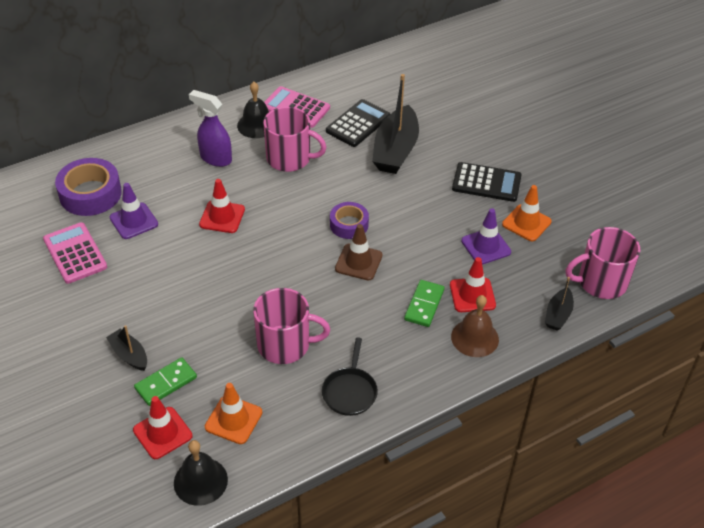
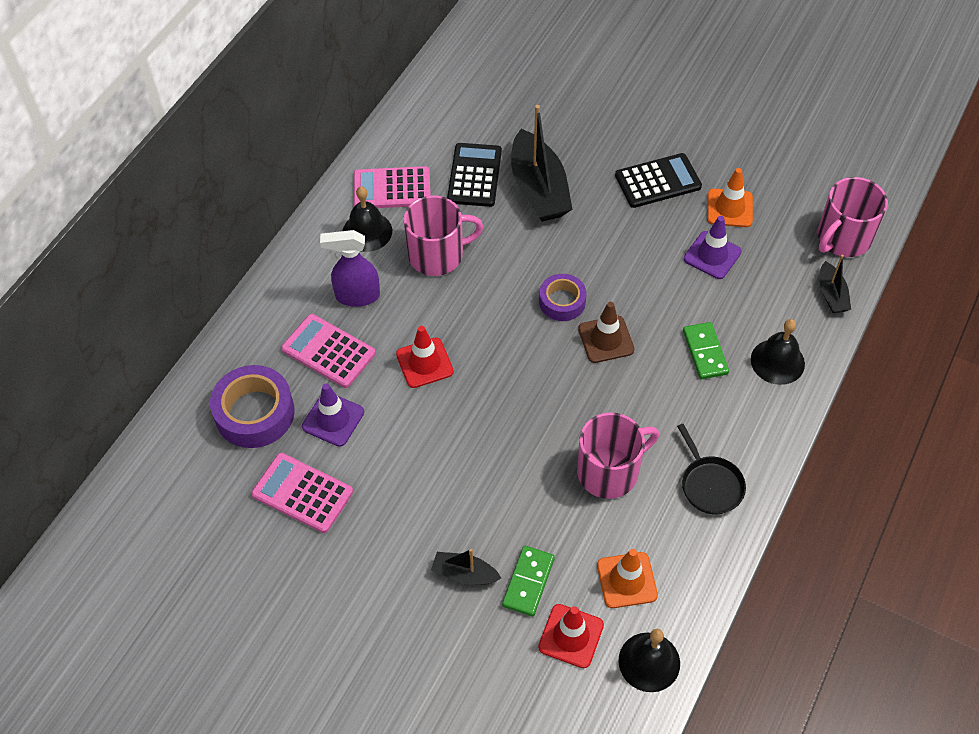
camera: 30 degrees left, 10 degrees up
red traffic cone [450,257,496,312] -> none
brown bell [451,295,499,357] -> black bell [751,319,805,385]
none -> pink calculator [281,314,376,388]

